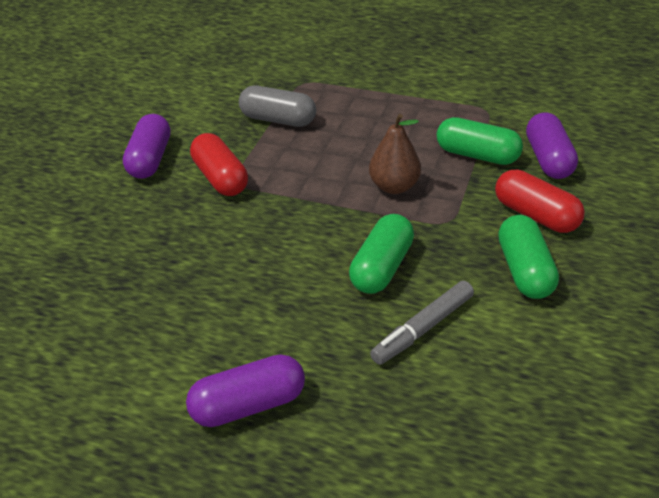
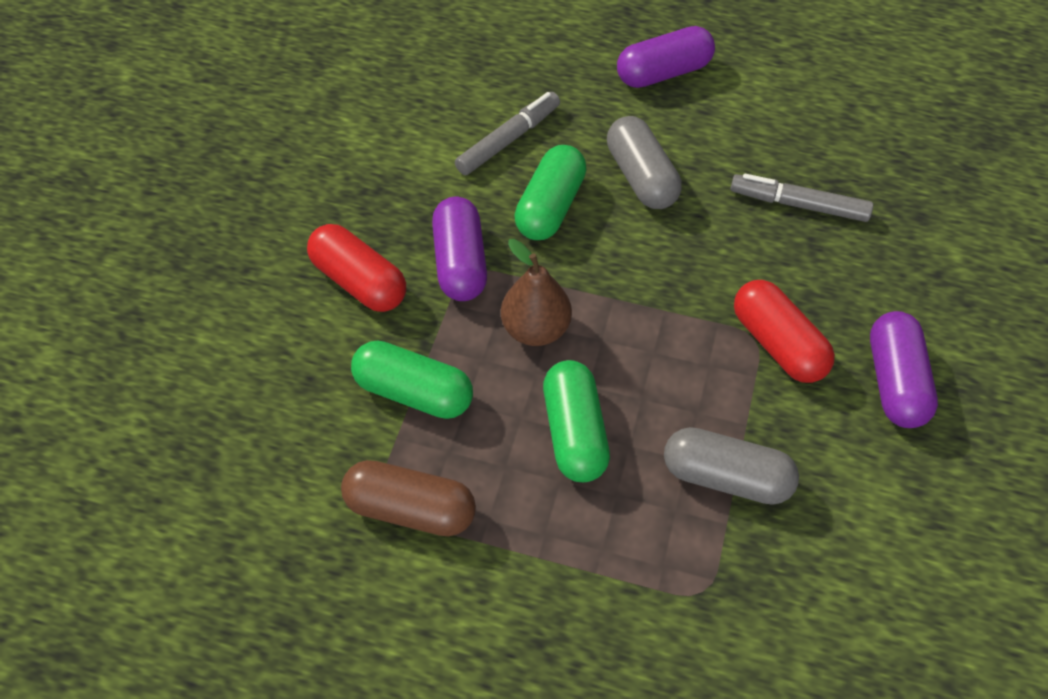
camera: 175 degrees right, 15 degrees up
green capsule [498,215,559,299] -> green capsule moved to [543,360,610,482]
purple capsule [526,112,578,179] -> purple capsule moved to [432,197,487,301]
none -> brown capsule [341,460,476,536]
none -> grey capsule [607,116,682,209]
none -> grey marker [730,174,873,222]

